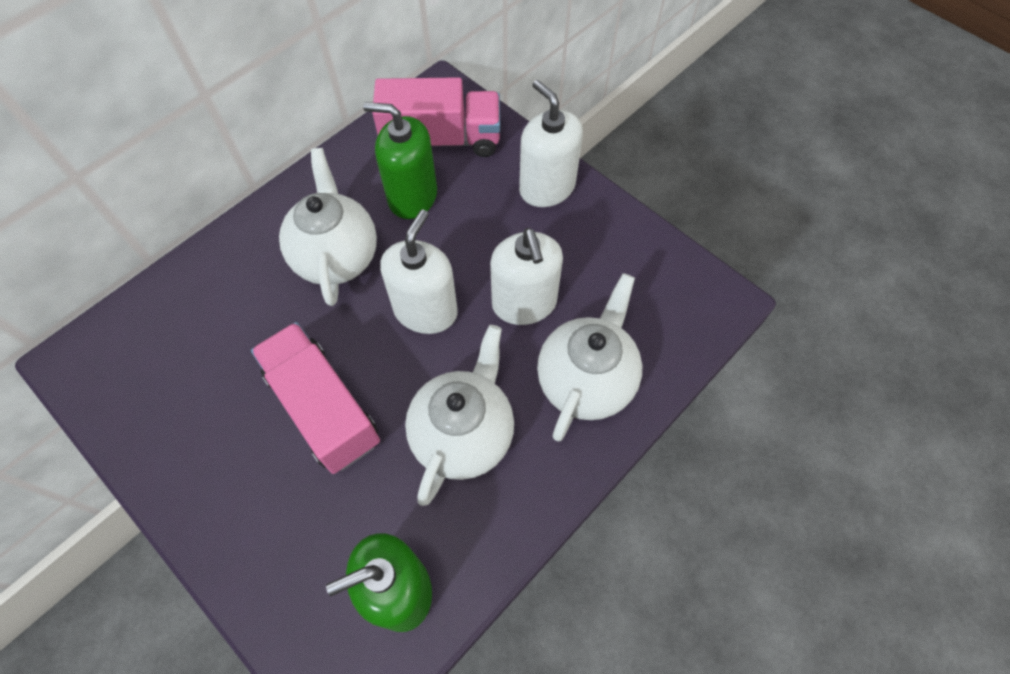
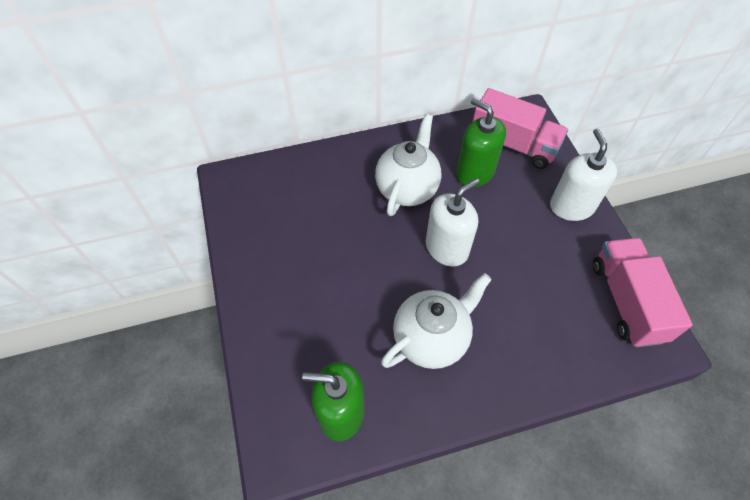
camera: 30 degrees right, 5 degrees down
pink truck [251,322,380,474] -> pink truck moved to [593,238,693,347]
white soap dispenser [490,228,563,325] -> none
white teapot [537,273,642,442] -> none

